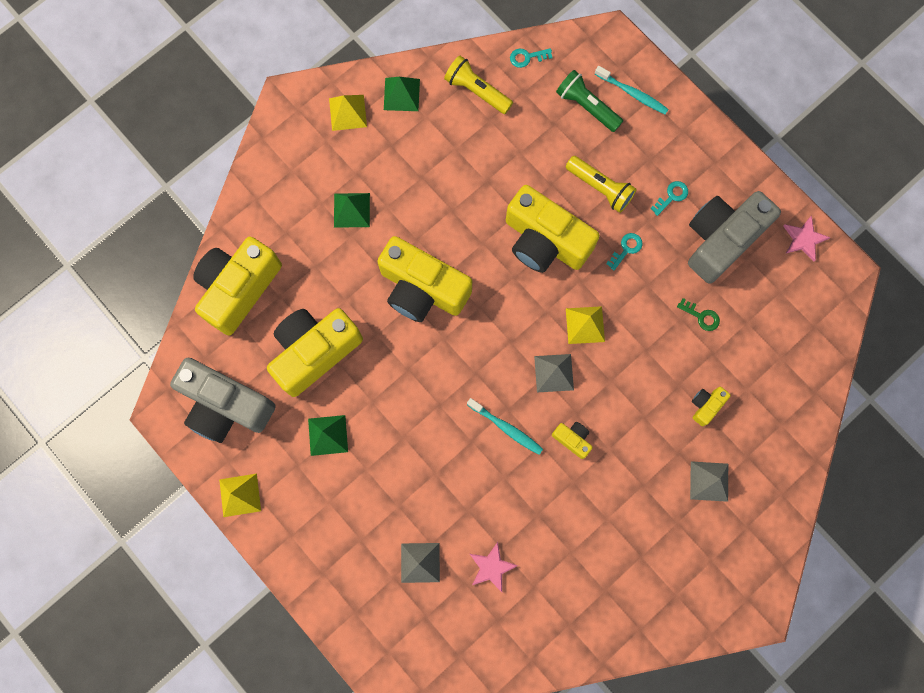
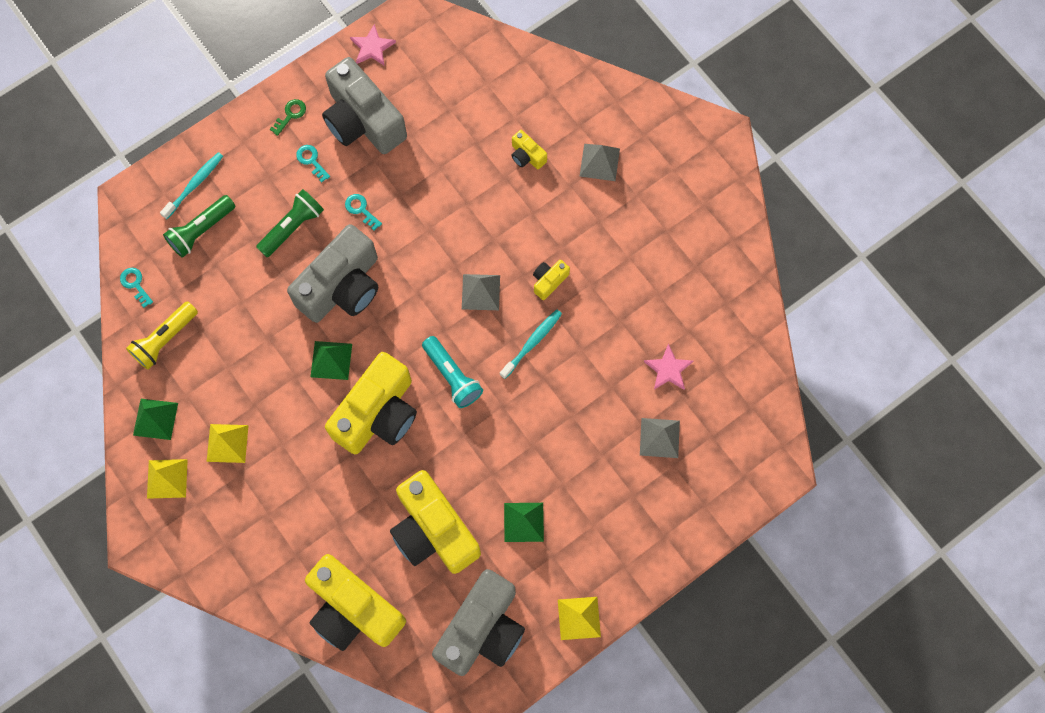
camera: 85 degrees left, 5 degrees down
green pyramid [334,193,370,228] -> green pyramid moved to [310,341,352,380]
yellow camera [506,185,600,273] -> grey camera [287,224,378,323]
turquoise key [510,48,553,68] -> turquoise key turned 150 degrees clockwise [120,268,153,308]
yellow flashlight [566,156,636,213] -> green flashlight [256,189,324,257]
yellow pyramid [566,306,605,344] -> yellow pyramid moved to [207,424,249,463]
green key [677,298,720,331] -> green key moved to [270,99,306,136]
none -> turquoise flashlight [422,336,483,408]

